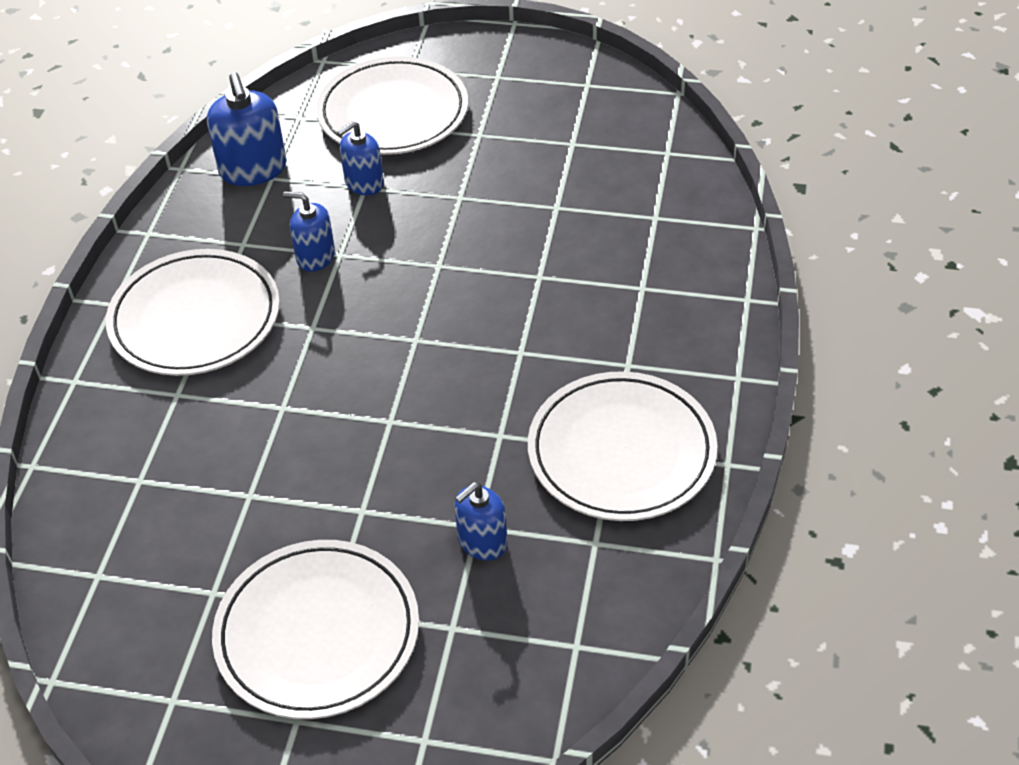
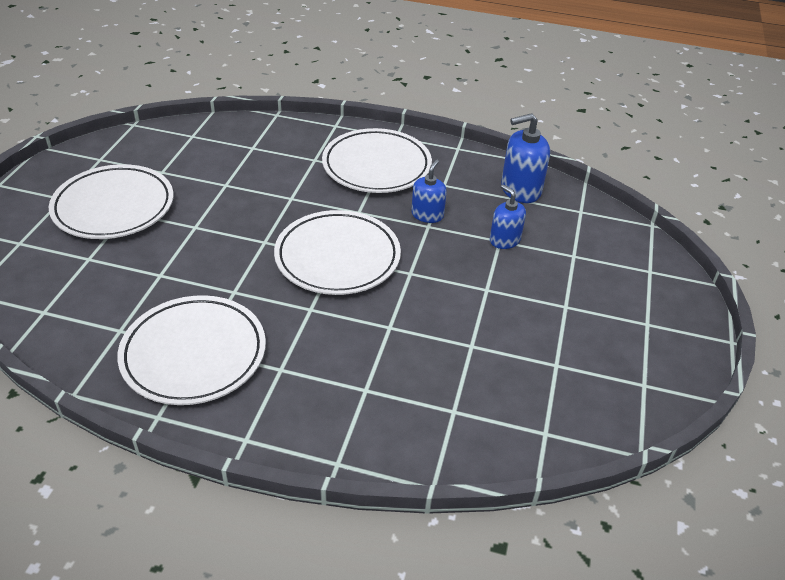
camera: 90 degrees right, 5 degrees down
white plate [316,56,468,155] -> white plate moved to [274,210,401,295]
blue soap dispenser [455,482,508,561] -> none

